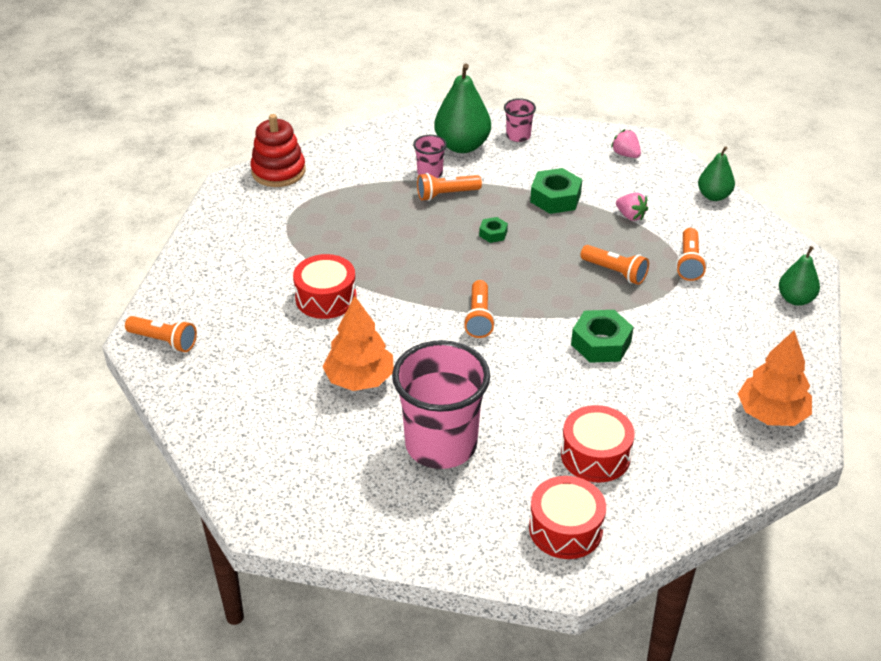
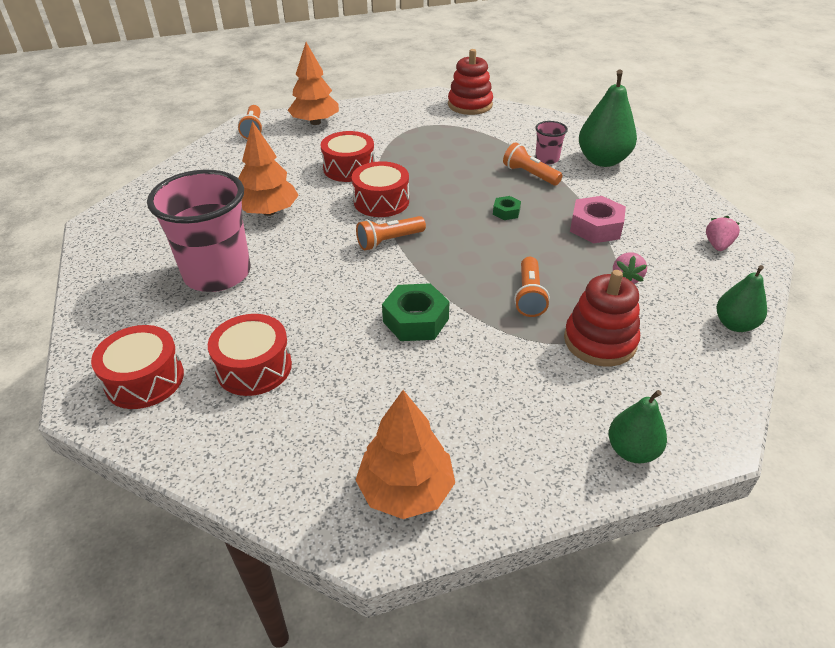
camera: 60 degrees right, 0 degrees up
pink cup [504,98,536,142] -> none
green nut [530,168,582,214] -> pink nut [570,196,626,244]
orange flashlight [676,228,707,281] -> red stacking toy [564,270,640,367]
none -> orange tree [288,42,339,125]
none -> red drum [352,161,409,217]

